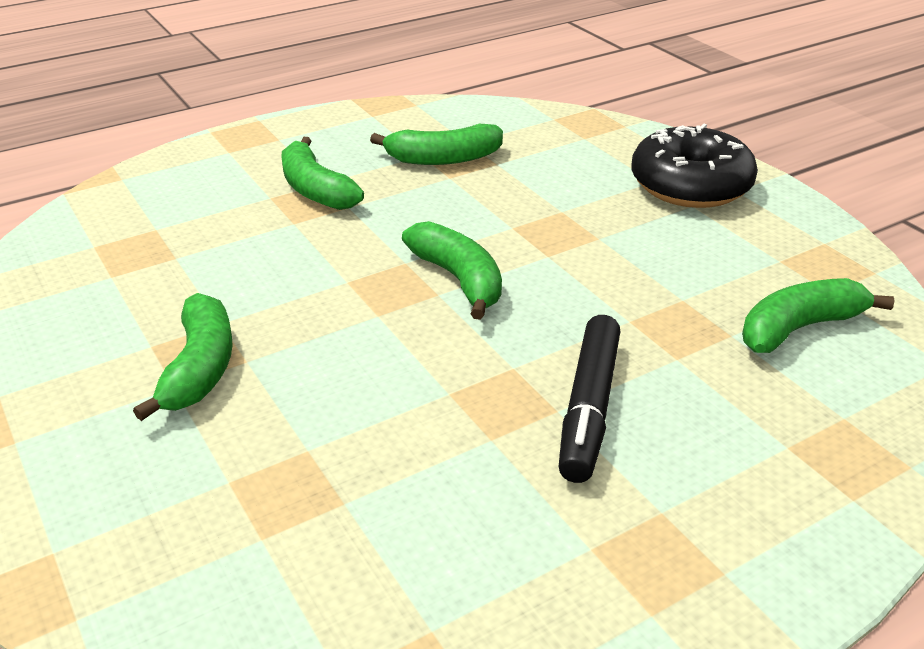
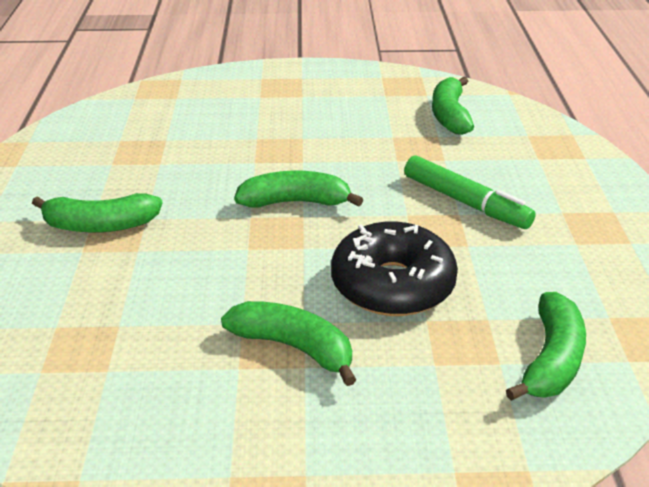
camera: 60 degrees left, 0 degrees up
green banana [370,124,503,165] -> green banana moved to [506,292,586,401]
black marker [559,315,620,483] -> green marker [404,155,536,229]
black donut [632,124,758,208] -> black donut moved to [331,222,458,316]

